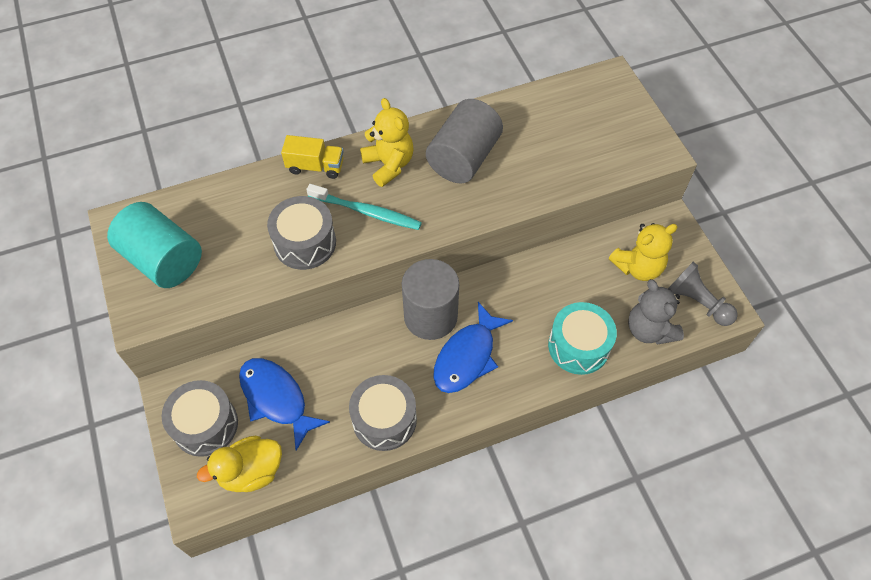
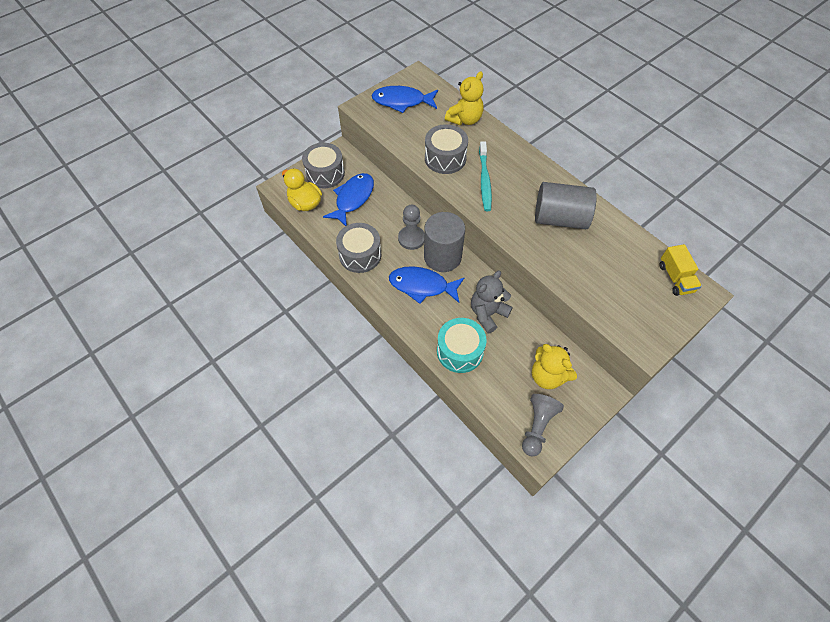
camera: 70 degrees right, 0 degrees up
turquoise cylinder [107,202,202,288] -> blue fish [371,86,438,113]
yellow truck [281,135,344,179] -> yellow truck moved to [660,244,702,296]
yellow teddy bear [360,98,413,187] -> yellow teddy bear moved to [445,71,484,125]
grey teddy bear [628,279,684,345] -> grey teddy bear moved to [471,271,513,334]
none -> grey pawn [398,205,424,250]

